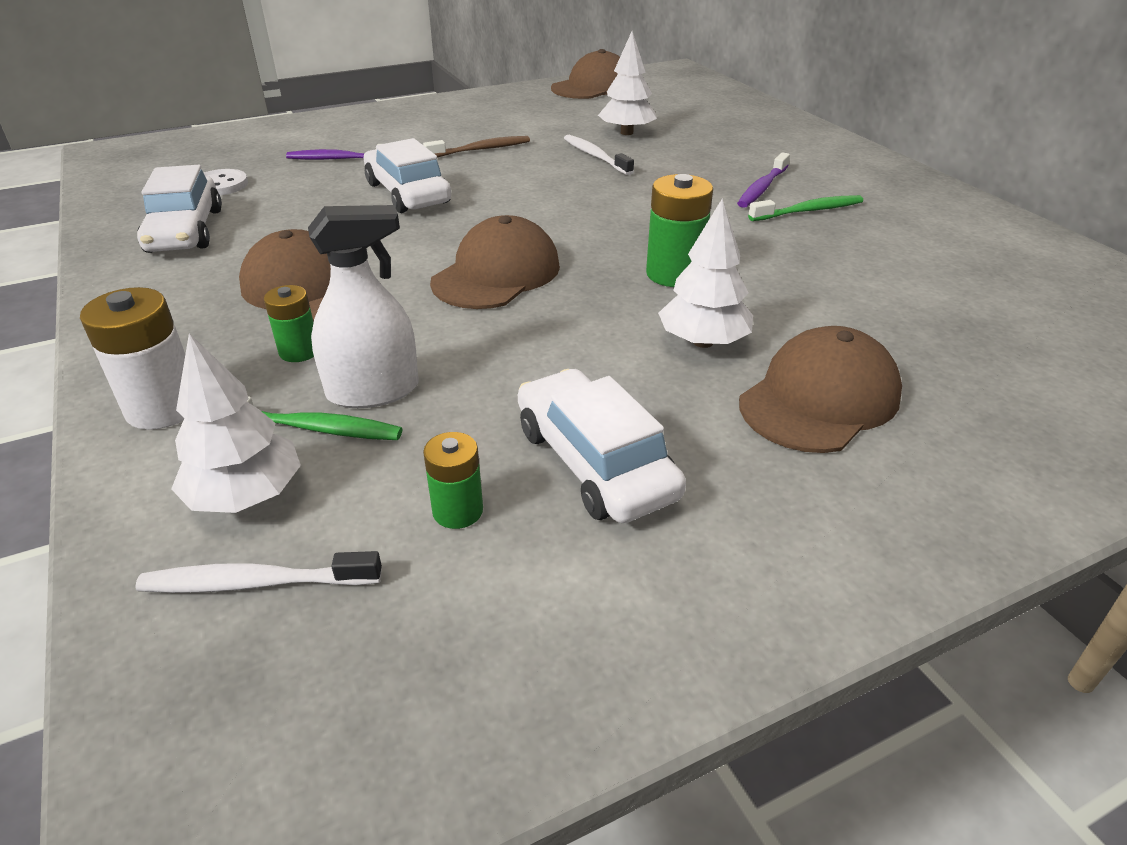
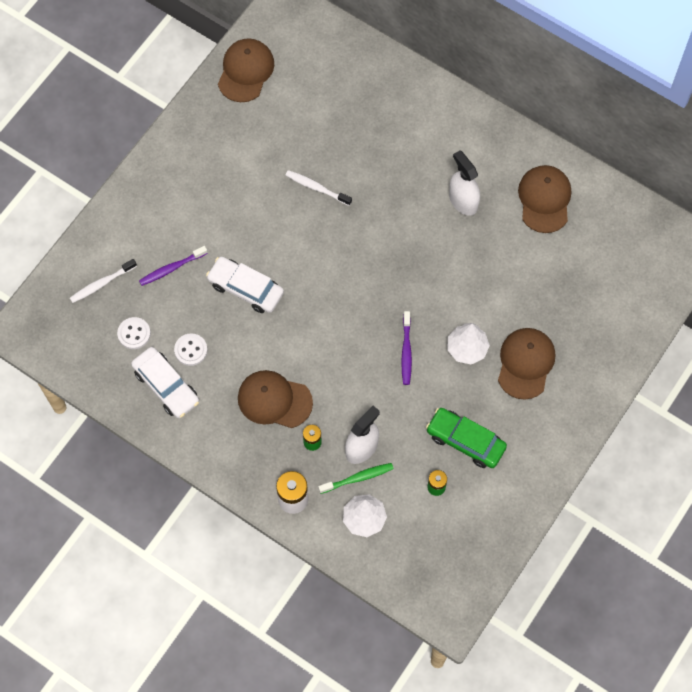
camera: 30 degrees left, 30 degrees up
white toothbrush [135,551,382,593] -> white toothbrush moved to [70,259,137,303]
brown toothbrush [423,136,530,158] -> none
brown cap [430,215,560,309] -> brown cap moved to [518,165,571,233]
white car [518,369,686,523] -> green car [426,408,507,468]
white tree [598,31,657,135] -> none
green battery [646,174,713,287] -> none
purple toothbrush [737,152,790,208] -> purple toothbrush moved to [401,311,412,385]
green toothbrush [748,195,863,221] -> white spray bottle [449,150,480,216]
none -> white button [174,333,208,366]

